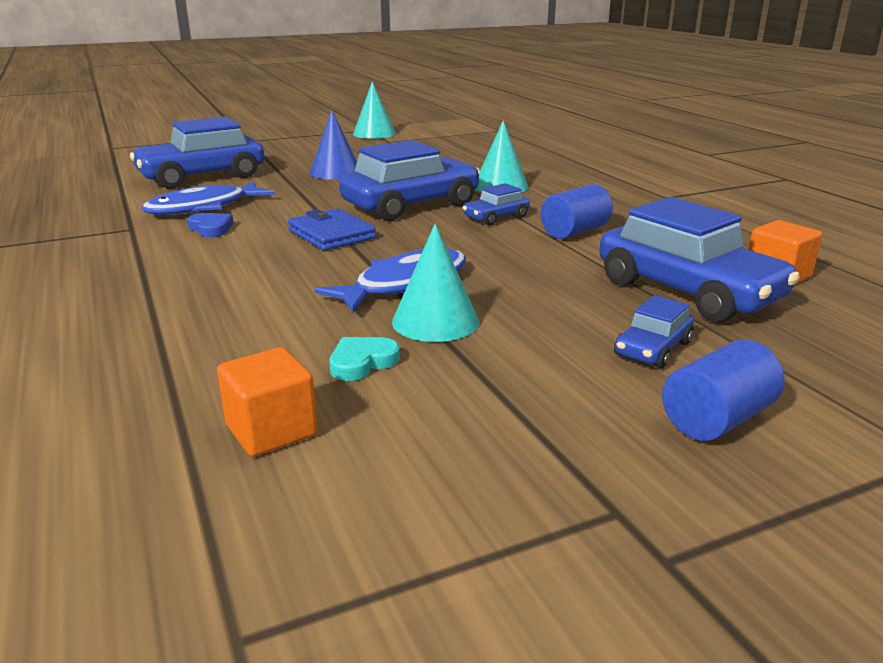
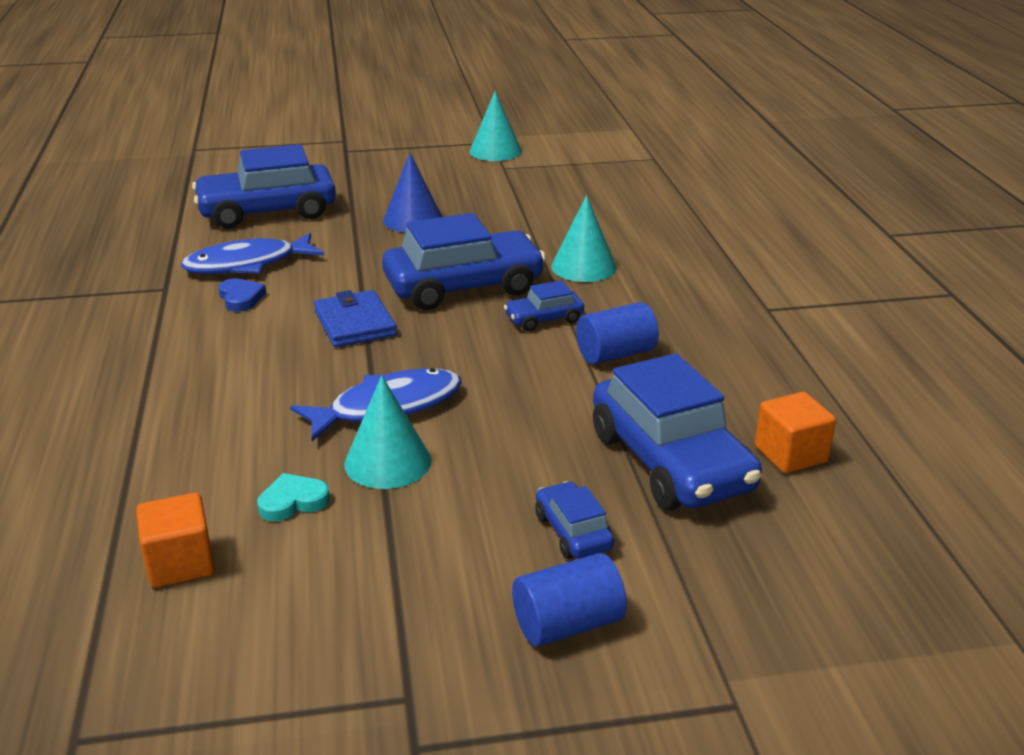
camera: 15 degrees right, 5 degrees up
blue car [614,295,694,368] -> blue car turned 105 degrees clockwise [535,481,614,559]

